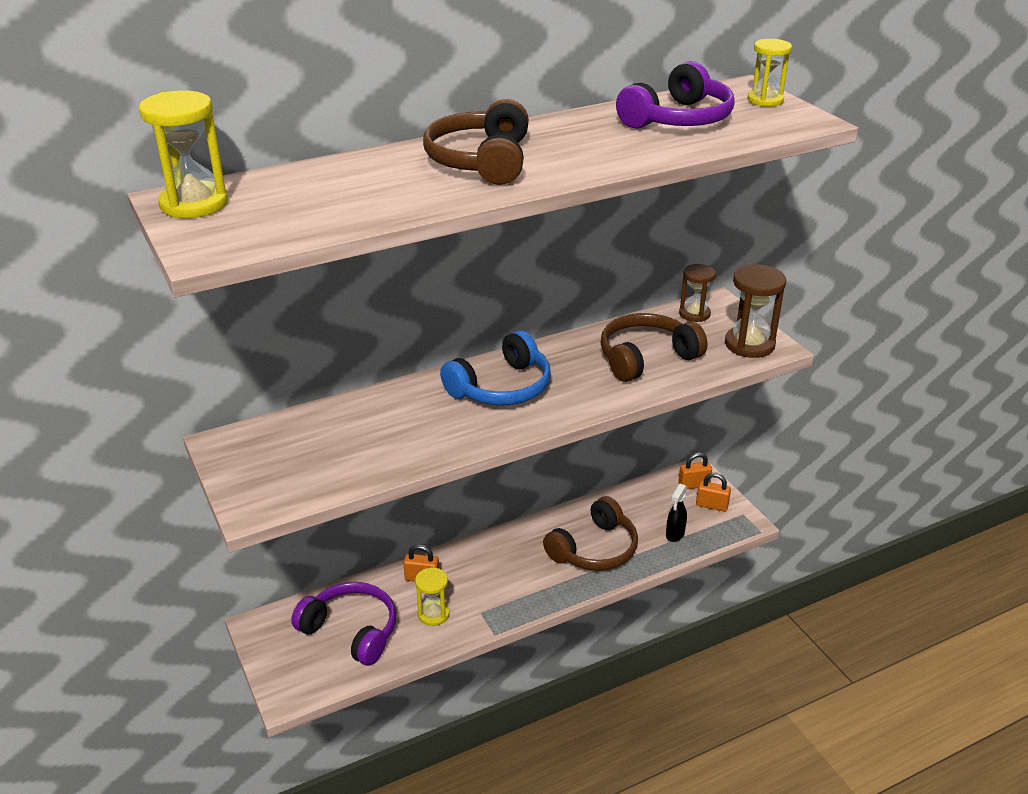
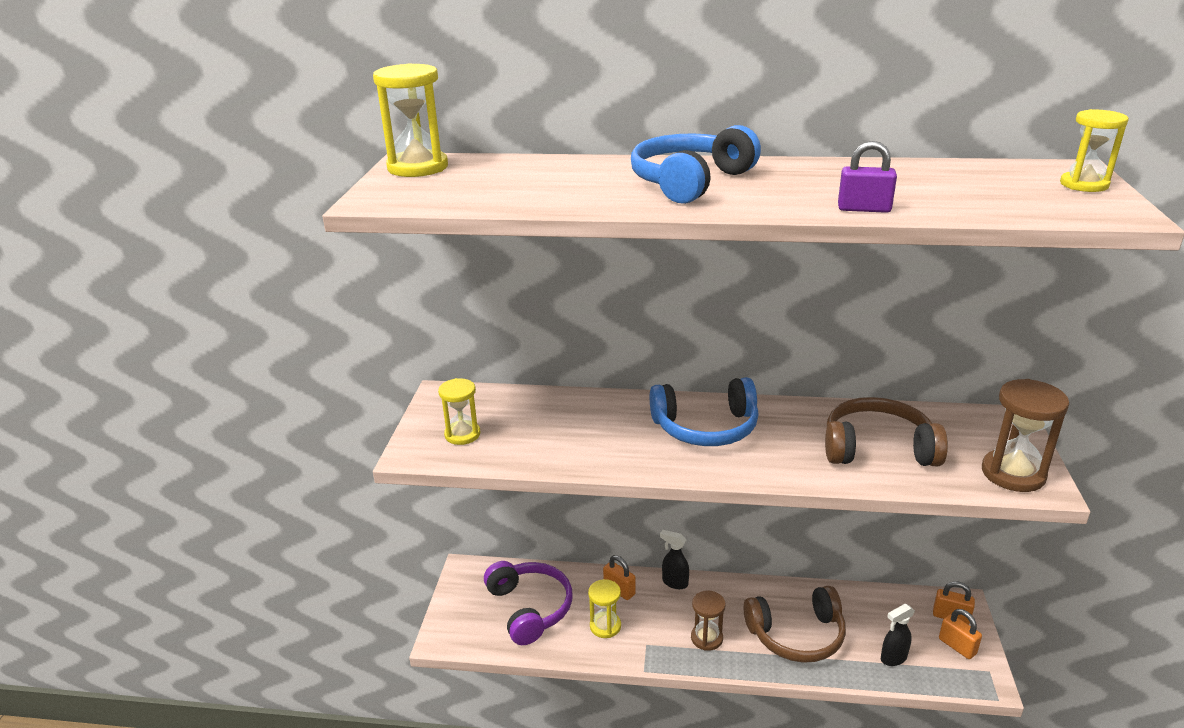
camera: 35 degrees right, 5 degrees down
brown headphones [423,99,529,185] -> blue headphones [631,125,761,204]
purple headphones [616,61,735,129] -> none
brown hourglass [679,264,716,322] -> brown hourglass moved to [691,590,726,651]
none -> yellow hourglass [438,378,480,445]
none -> black spray bottle [660,530,689,589]
none -> purple padlock [838,141,897,213]

